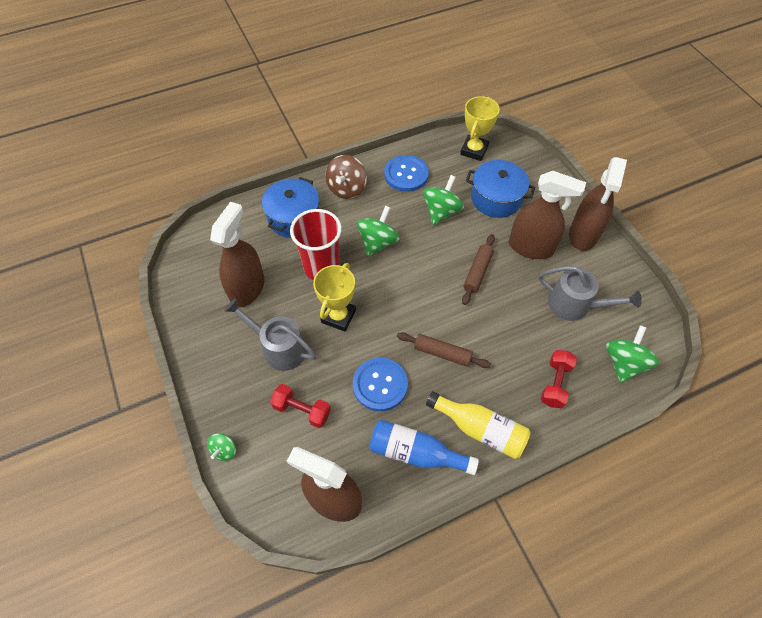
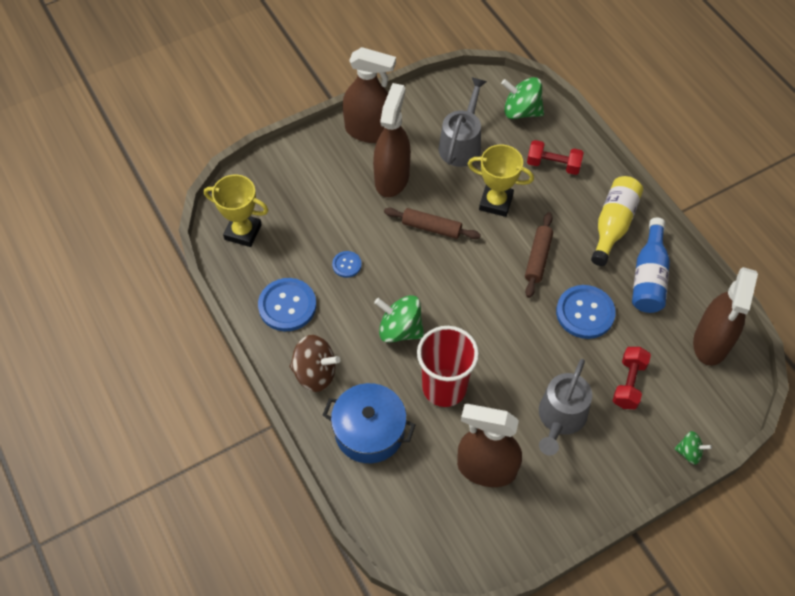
camera: 95 degrees left, 0 degrees up
yellow trophy [313,263,356,331] -> yellow trophy moved to [468,145,534,217]
green spinning top [423,175,464,225] -> blue button [332,251,362,278]
blue pot [466,160,535,218] -> none

